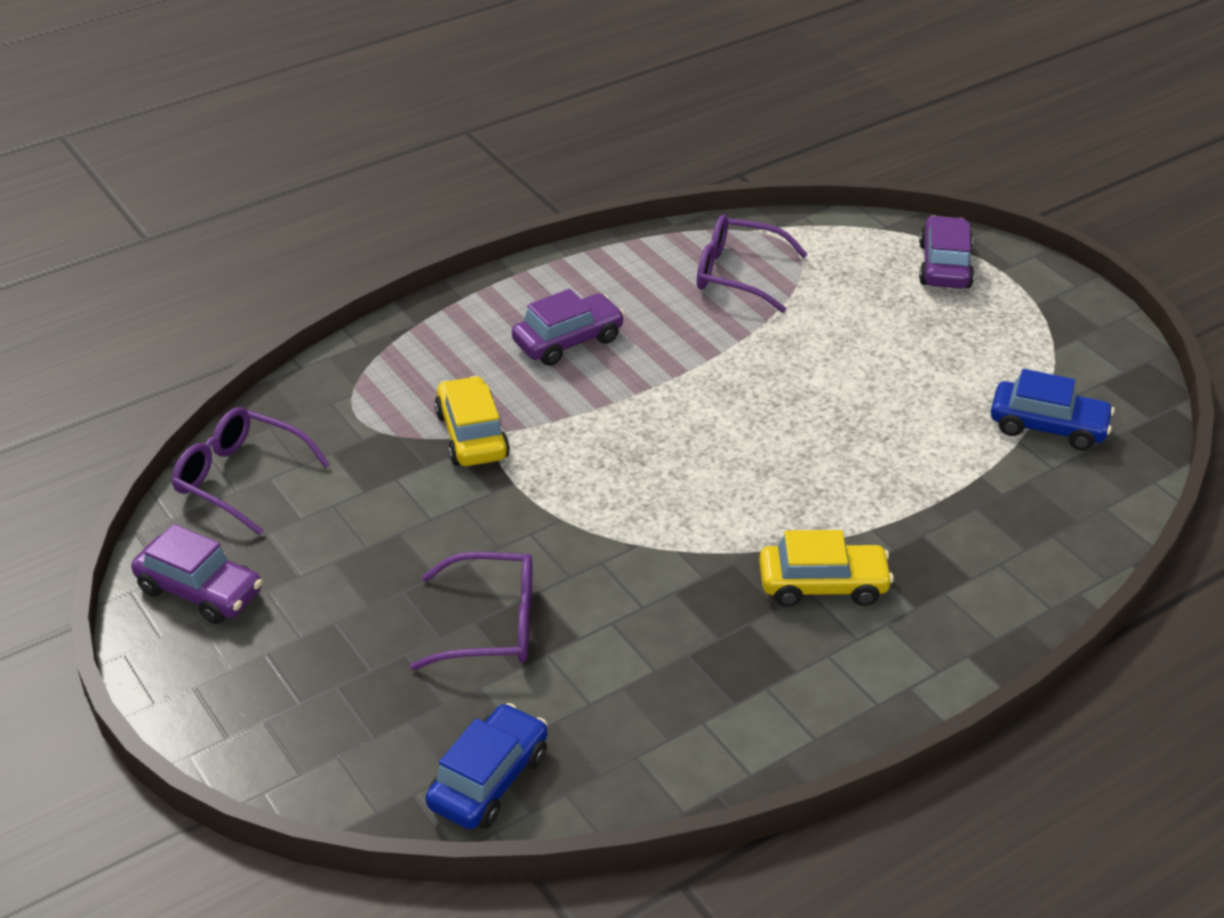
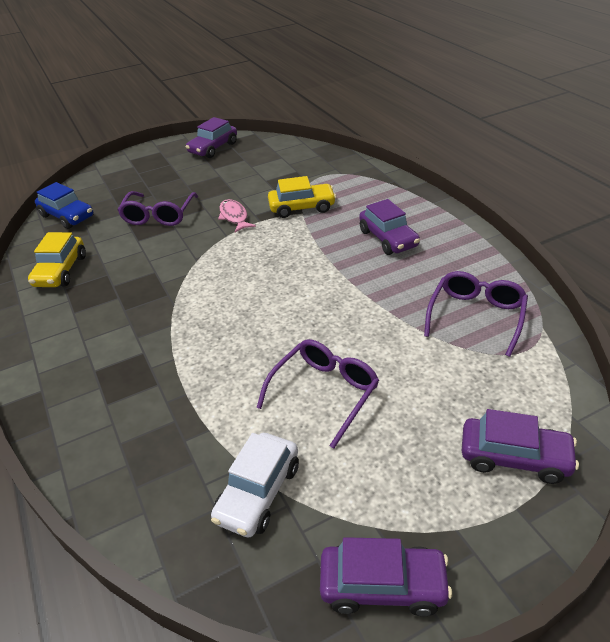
camera: 100 degrees right, 0 degrees up
purple glasses [172,407,330,535] -> purple glasses moved to [256,339,379,449]
yellow car [759,530,894,607] -> yellow car moved to [28,232,86,287]
blue car [991,369,1115,451] -> white car [211,433,299,537]
none -> pink fish [218,199,256,232]
none -> purple car [320,537,452,616]

